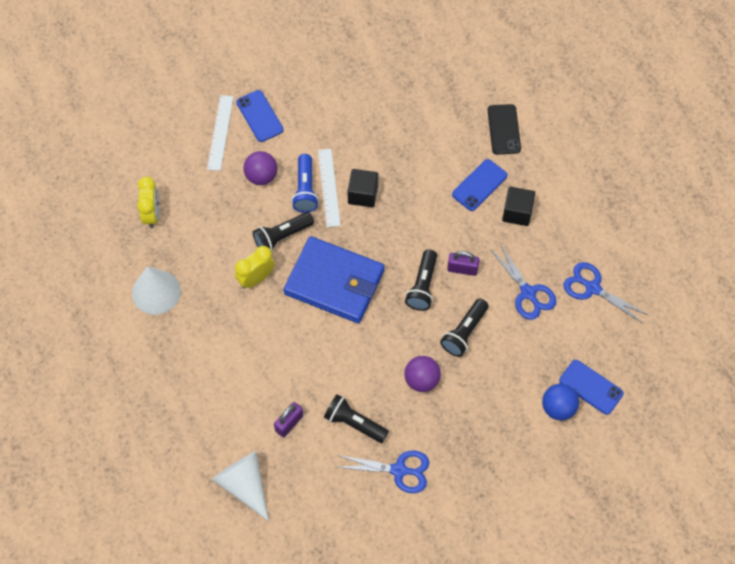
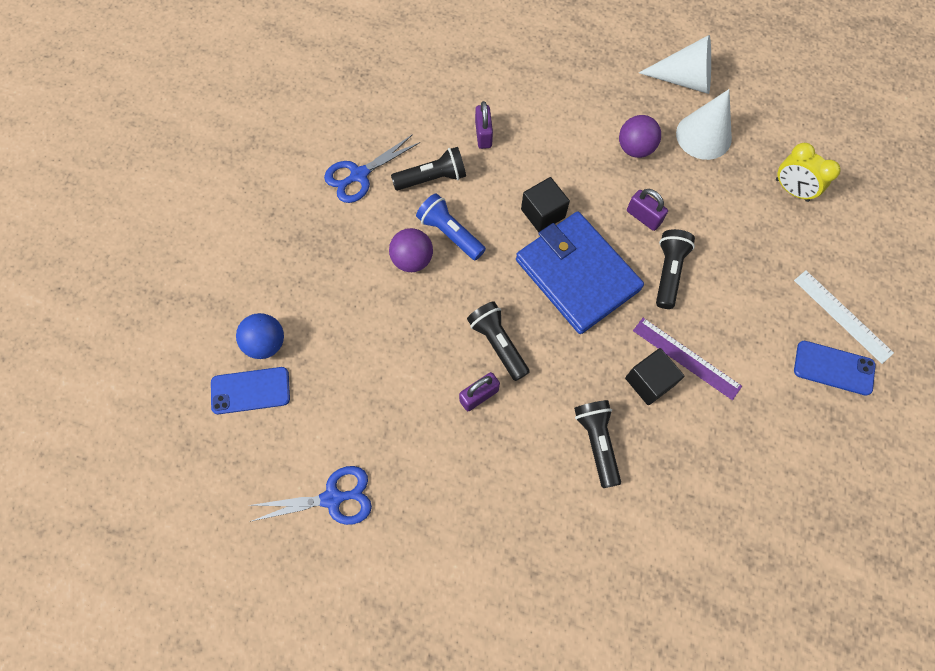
camera: 135 degrees right, 5 degrees up
white cone [212,451,269,521] -> white cone moved to [639,35,711,94]
yellow clock [235,246,275,289] -> purple padlock [627,189,668,231]
purple ball [243,151,277,185] -> purple ball moved to [619,115,661,158]
blue wallet [283,236,385,323] -> blue wallet turned 75 degrees clockwise [516,211,644,334]
blue flashlight [292,154,319,213] -> blue flashlight moved to [416,193,486,260]
white ruler [318,149,341,227] -> purple ruler [633,318,742,400]
black flashlight [440,299,489,357] -> black flashlight moved to [574,400,621,488]
blue phone [452,159,508,211] -> none
black phone [488,104,521,155] -> none
blue scissors [490,244,556,320] -> none
black cube [502,187,535,226] -> black cube moved to [521,177,570,232]

